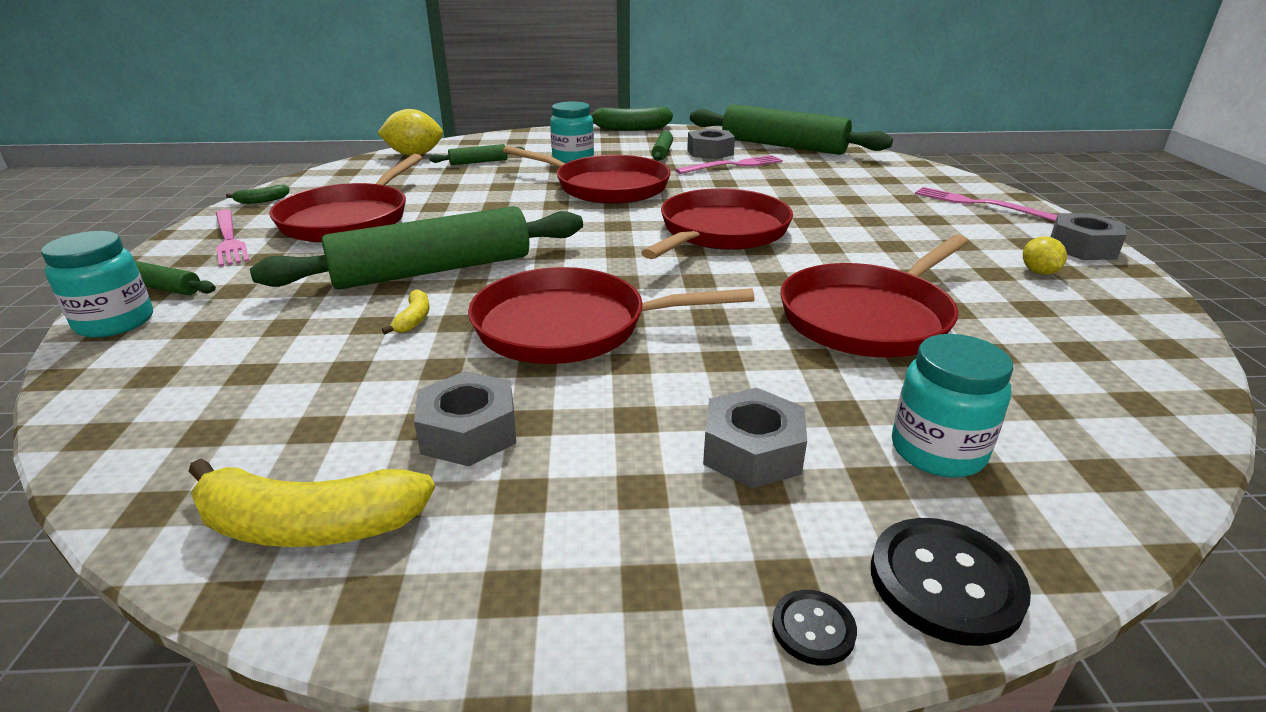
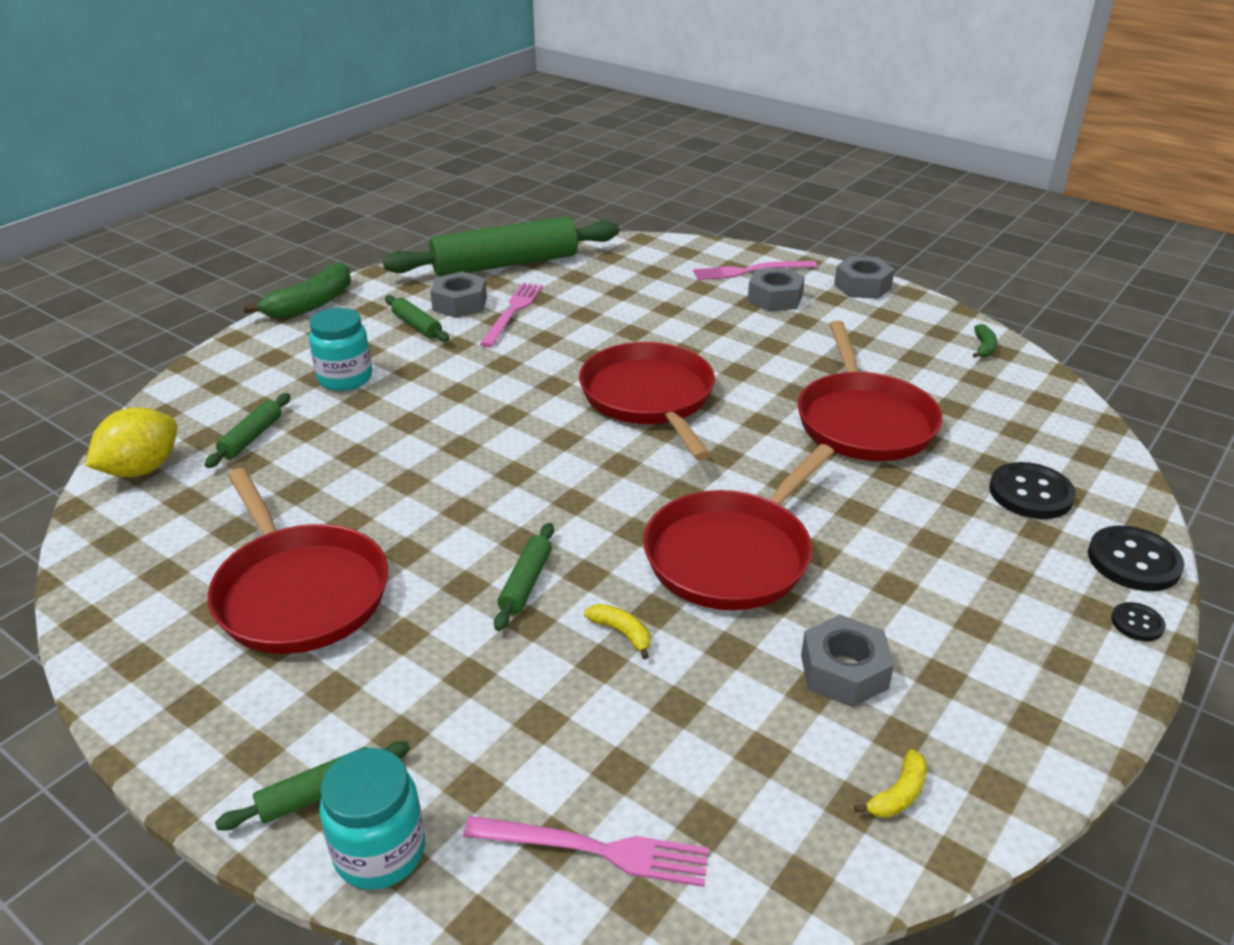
camera: 50 degrees left, 5 degrees up
yellow banana [189,459,435,547] -> yellow banana [854,749,927,818], size x0.48
pink fork [216,209,249,267] -> pink fork moved to [463,816,709,887]
green banana [226,185,290,204] -> green banana moved to [973,324,997,358]
green rolling pin [250,206,583,290] -> green rolling pin [494,523,554,631], size x0.43
red pan [503,146,671,204] -> none
grey nut [703,388,807,489] -> grey nut moved to [748,267,805,312]
turquoise jar [892,334,1013,477] -> black button [989,462,1076,519]
yellow lemon [1023,236,1067,275] -> none

